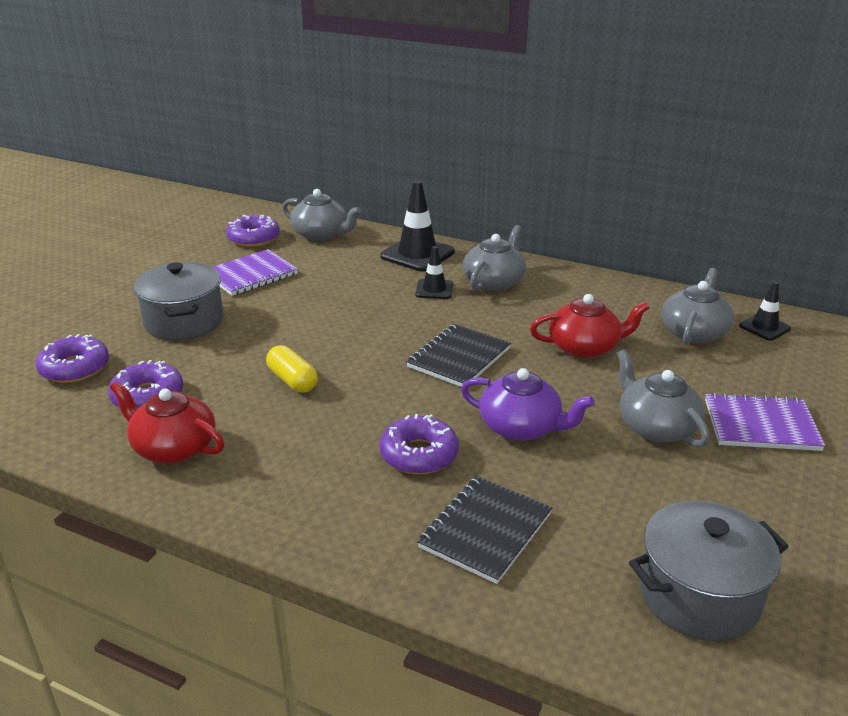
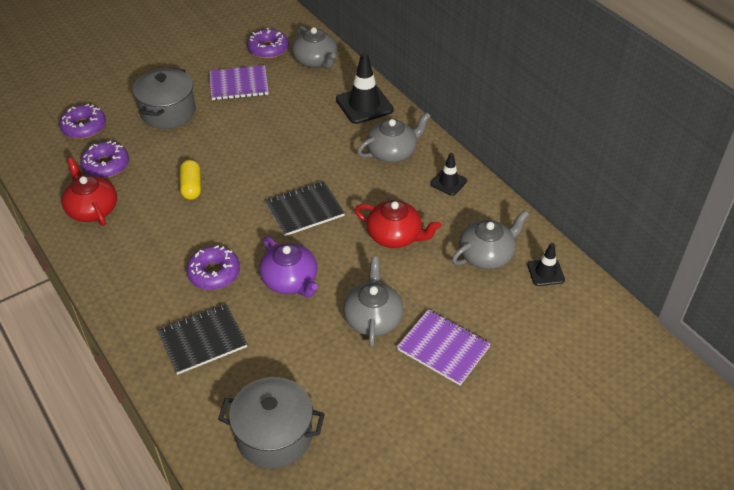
camera: 30 degrees right, 15 degrees up
black traffic cone [416,246,453,299] -> black traffic cone moved to [430,153,467,196]

